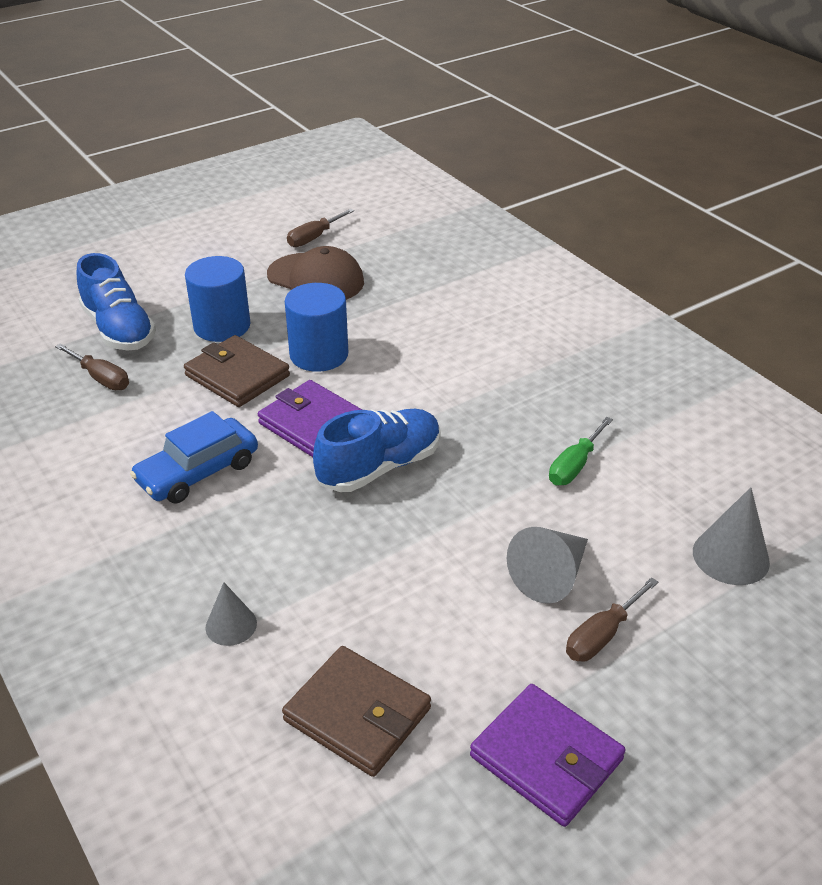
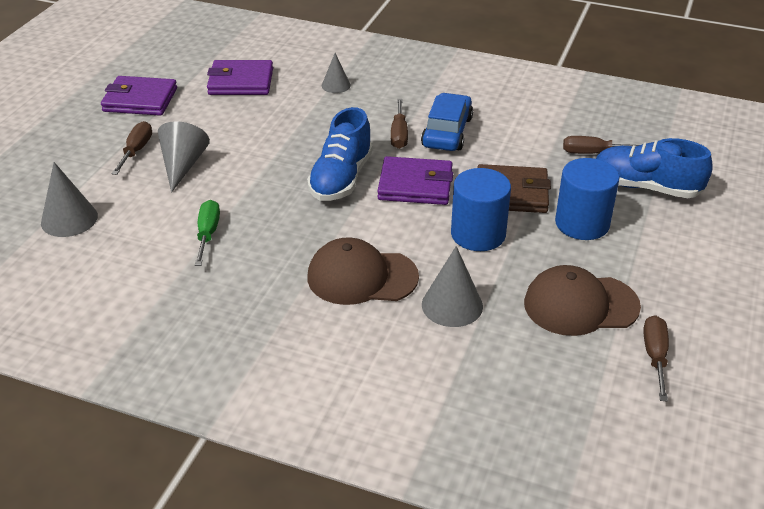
camera: 145 degrees right, 0 degrees up
brown wallet [282,646,431,777] -> purple wallet [207,60,273,95]
none -> brown cap [307,237,419,305]
none -> brown screwdriver [391,99,408,149]
none -> grey cone [422,246,483,327]

